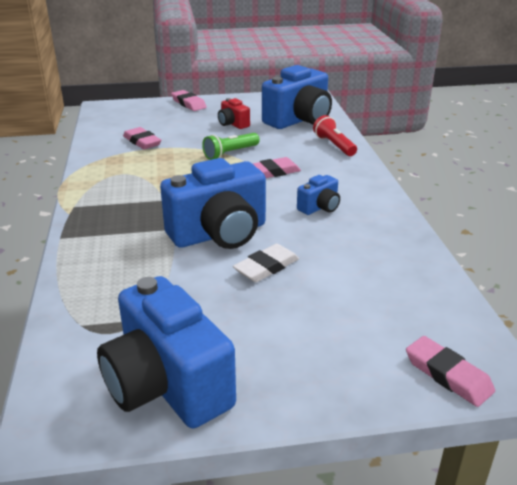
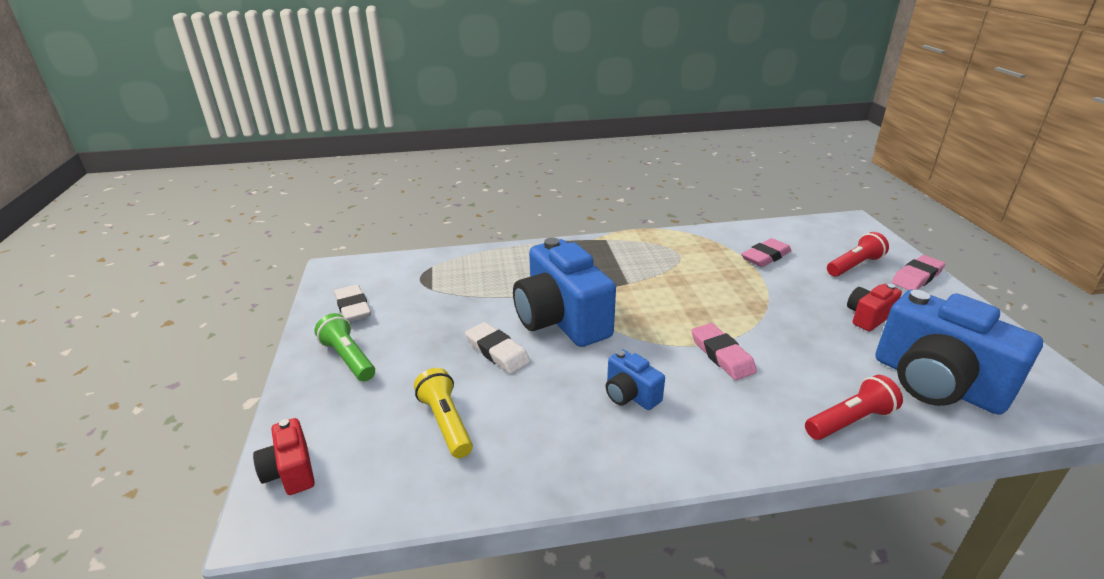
camera: 90 degrees right, 0 degrees up
blue camera [97,276,236,428] -> white eraser [334,284,371,322]
green flashlight [202,133,260,160] -> green flashlight moved to [314,313,375,381]
pink eraser [406,336,495,407] -> red camera [253,418,315,495]
none -> yellow flashlight [414,368,473,458]
none -> red flashlight [827,232,889,276]

